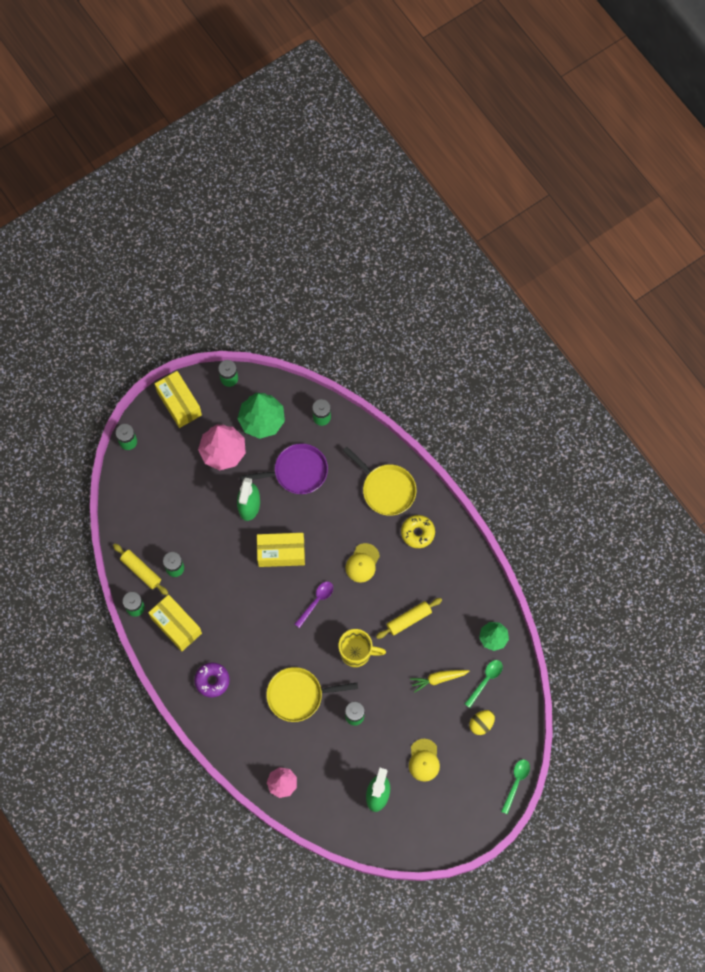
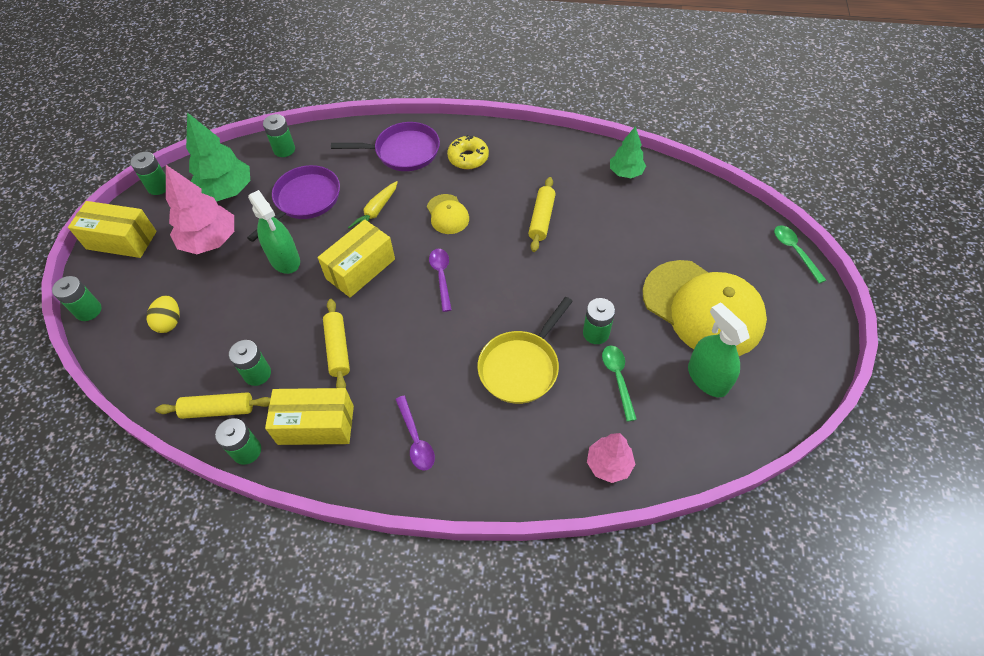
camera: 45 degrees left, 15 degrees down
purple donut [194,662,230,698] -> purple spoon [395,396,435,471]
yellow mug [338,629,386,667] -> none
yellow pan [343,447,417,516] -> purple pan [331,122,440,171]
yellow cap [409,739,440,782] -> yellow cap [642,260,767,356], size x2.17
yellow carrot [410,670,470,693] -> yellow carrot moved to [348,181,398,228]
green spoon [465,660,503,708] -> green spoon moved to [602,346,637,422]
yellow egg [469,710,495,735] -> yellow egg moved to [146,295,180,333]
none -> yellow rolling pin [323,299,350,388]

